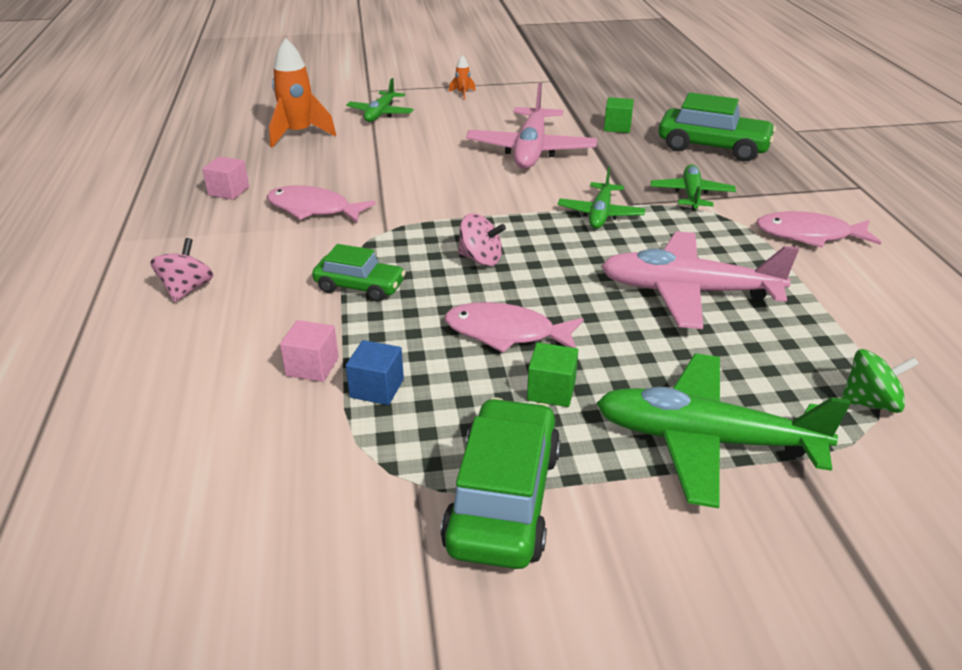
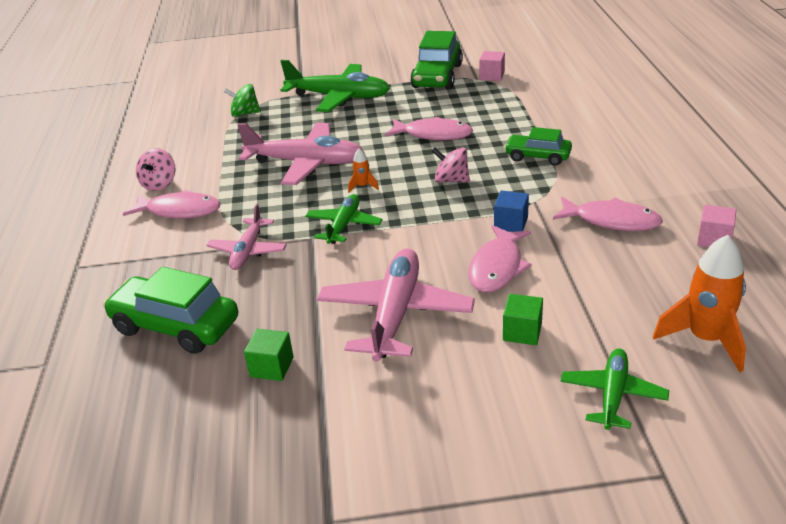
camera: 175 degrees left, 0 degrees up
pink spinning top [150,238,214,302] -> pink spinning top moved to [136,148,175,191]
pink cube [280,320,339,382] -> pink cube moved to [480,51,505,81]
blue cube [346,340,404,405] -> blue cube moved to [494,190,529,232]
orange rocket [449,55,476,100] -> orange rocket moved to [348,148,379,193]
green cube [527,343,578,407] -> green cube moved to [503,294,543,345]
green plane [651,164,736,211] -> pink plane [206,204,287,270]
none -> pink fish [468,225,532,292]

